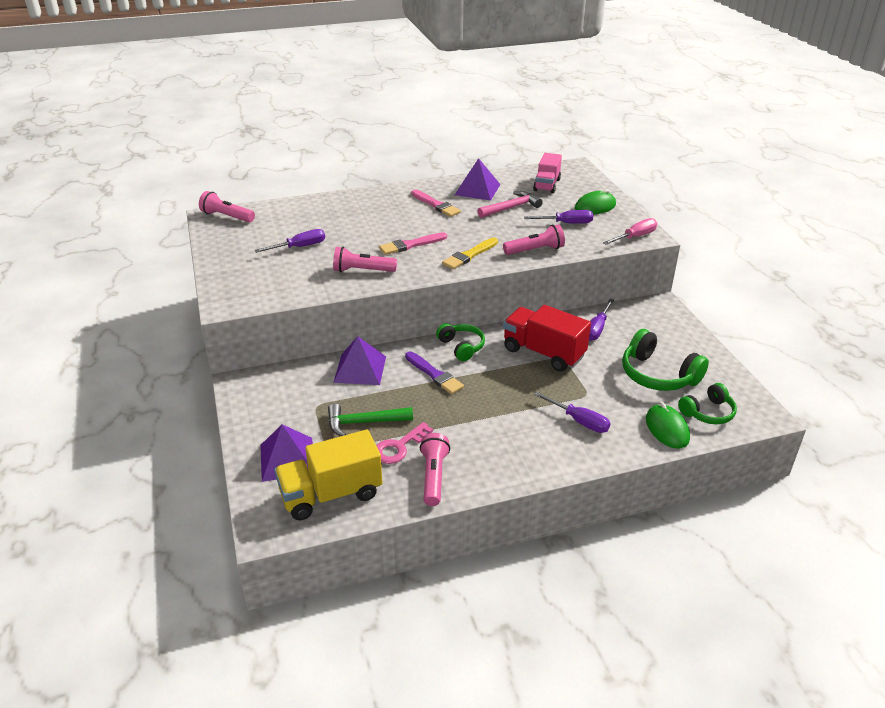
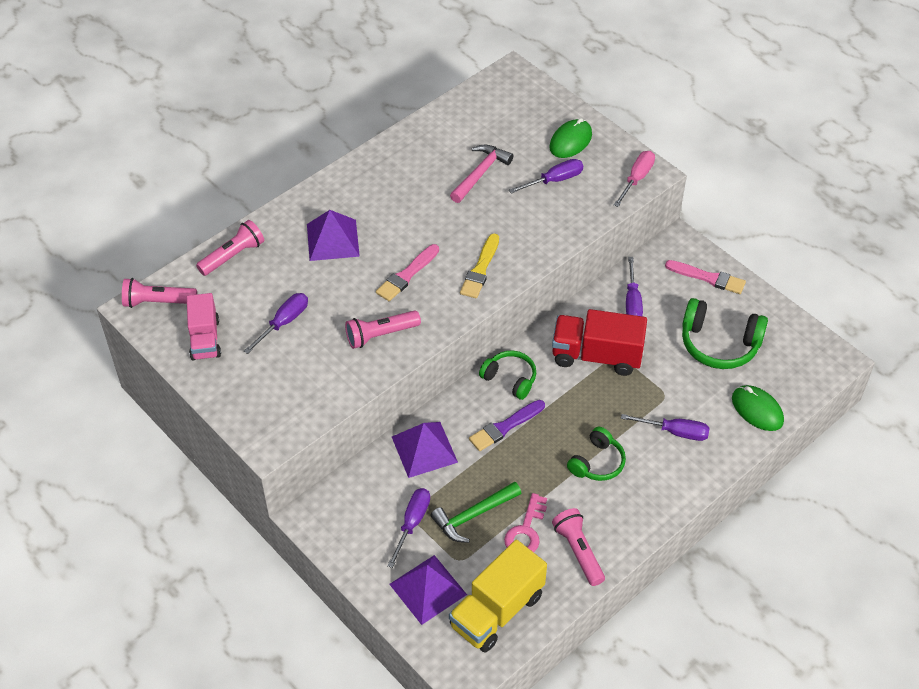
camera: 25 degrees left, 15 degrees up
purple brush [405,351,464,394] -> purple brush turned 120 degrees clockwise [469,400,545,451]
pink brush [411,190,461,217] -> pink brush moved to [665,260,746,294]
purple pyramid [455,158,501,201] -> purple pyramid moved to [307,210,360,261]
pink flashlight [503,224,565,255] -> pink flashlight moved to [196,220,264,276]
pink truck [533,153,562,193] -> pink truck moved to [186,293,221,360]
green headphones [678,383,737,424] -> green headphones moved to [567,427,626,481]
none -> purple screwdriver [387,488,430,568]

